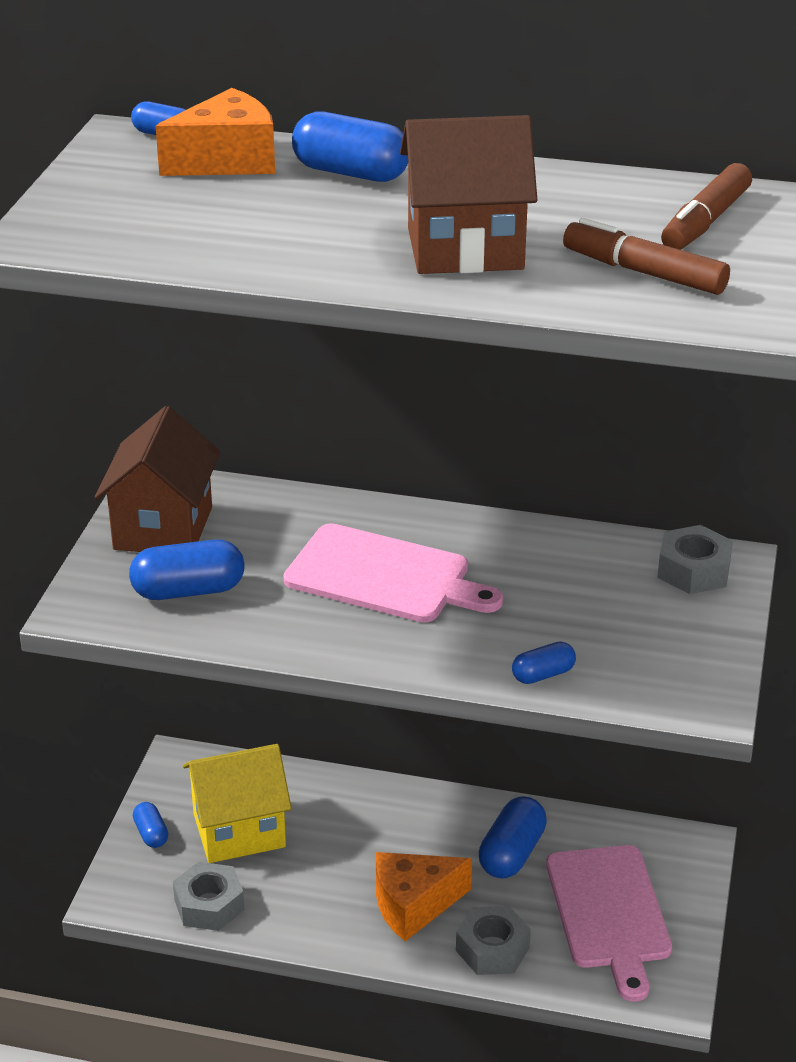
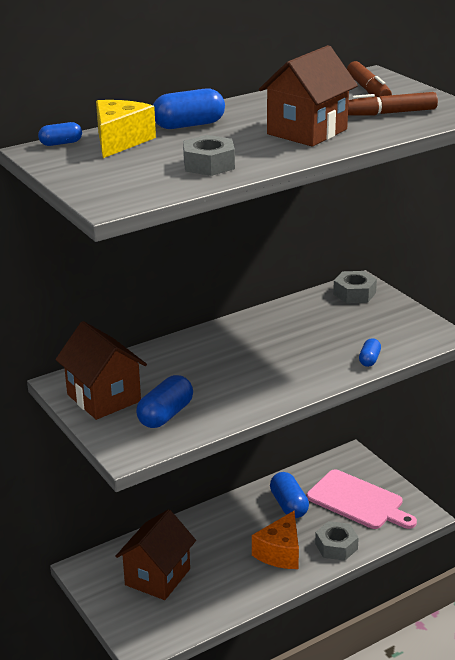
camera: 45 degrees left, 5 degrees down
blue capsule [133,802,168,848] -> none
orange cheese [155,88,275,176] -> yellow cheese [96,100,156,158]
grey nut [173,862,245,931] -> grey nut moved to [183,135,235,176]
yellow house [183,744,292,863] -> brown house [115,509,196,600]
pink cutting board [283,523,503,622] -> none

